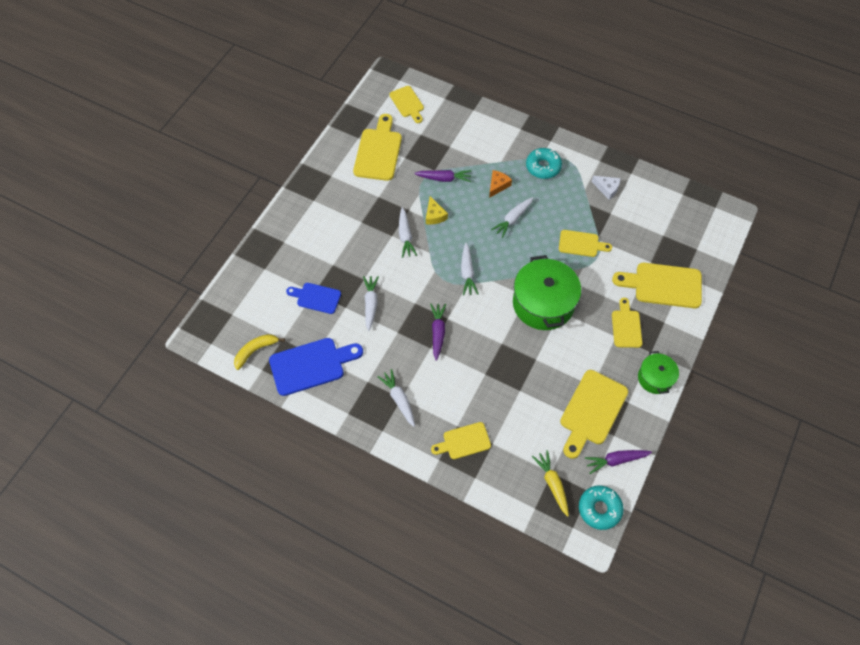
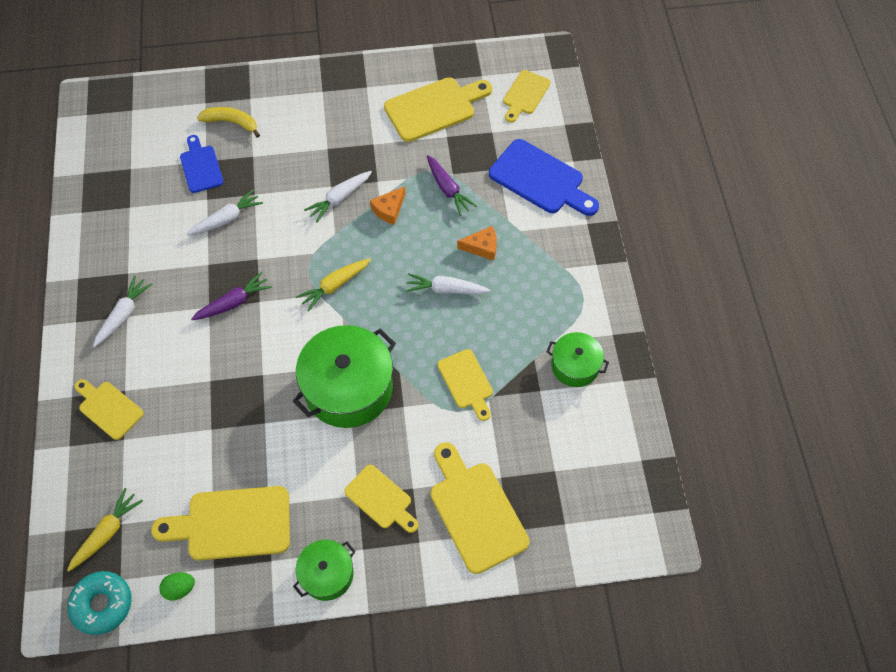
camera: 55 degrees right, 0 degrees up
yellow banana [234,334,285,370] -> yellow banana moved to [197,107,260,138]
blue cutting board [269,338,363,396] -> blue cutting board moved to [489,139,599,216]
yellow cheese [426,196,448,225] -> orange cheese [370,186,405,225]
white carrot [461,243,479,295] -> yellow carrot [296,258,371,312]
turquoise donut [526,148,562,179] -> none
purple carrot [585,450,652,474] -> green egg [159,572,195,601]
white cheese [591,176,621,200] -> green pot [546,332,609,387]
yellow cutting board [612,298,642,348] -> yellow cutting board turned 75 degrees clockwise [344,465,418,533]

